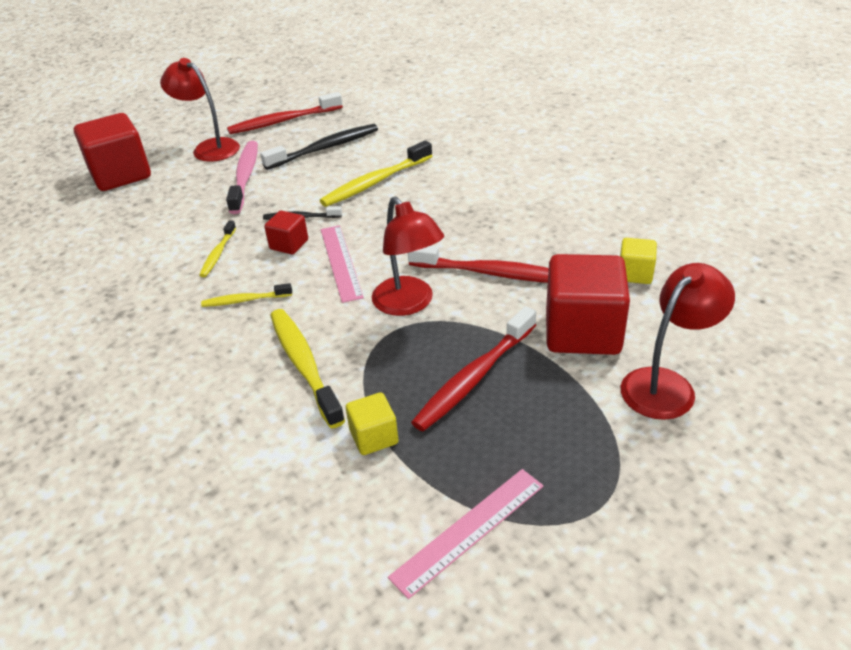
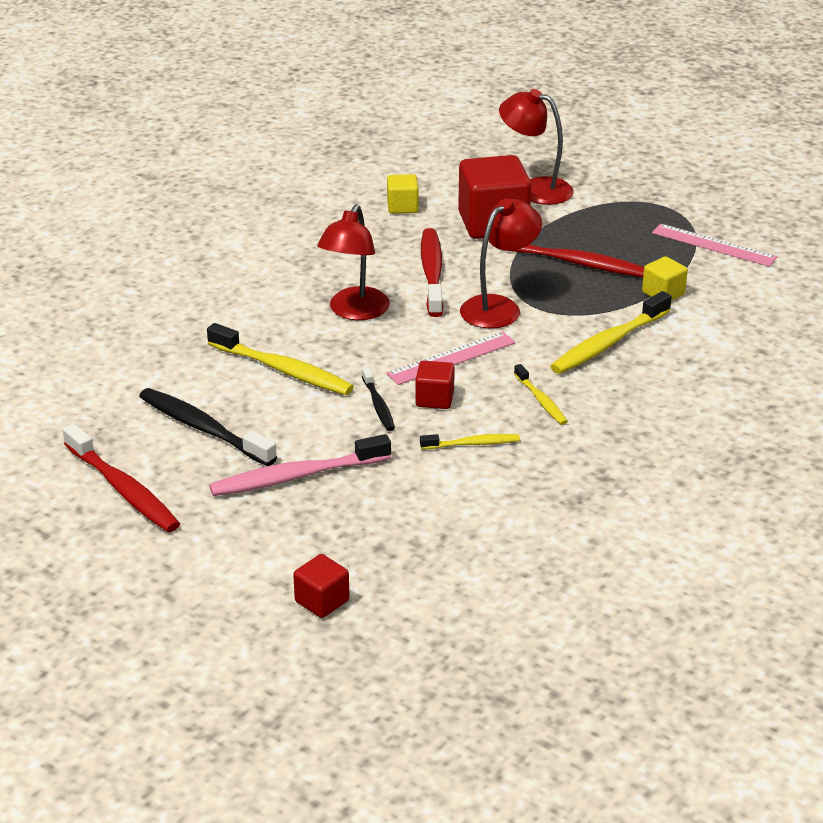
camera: 110 degrees left, 5 degrees down
red cube [74,113,151,191] -> red cube [293,554,350,618], size x0.50
red lamp [160,58,240,162] -> red lamp moved to [317,205,390,320]

